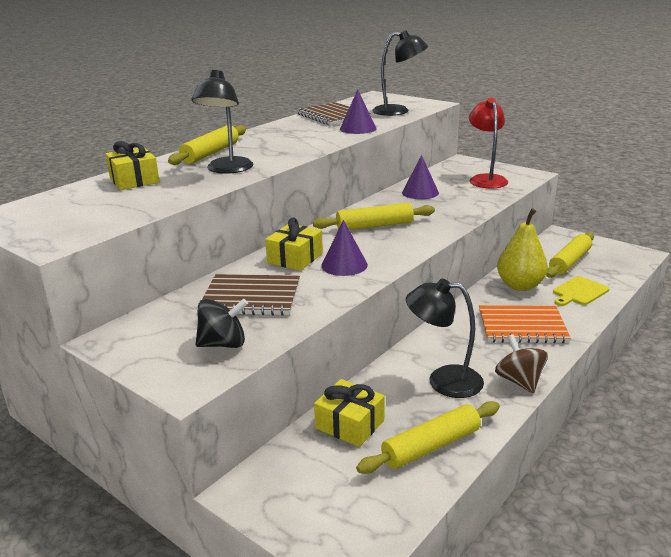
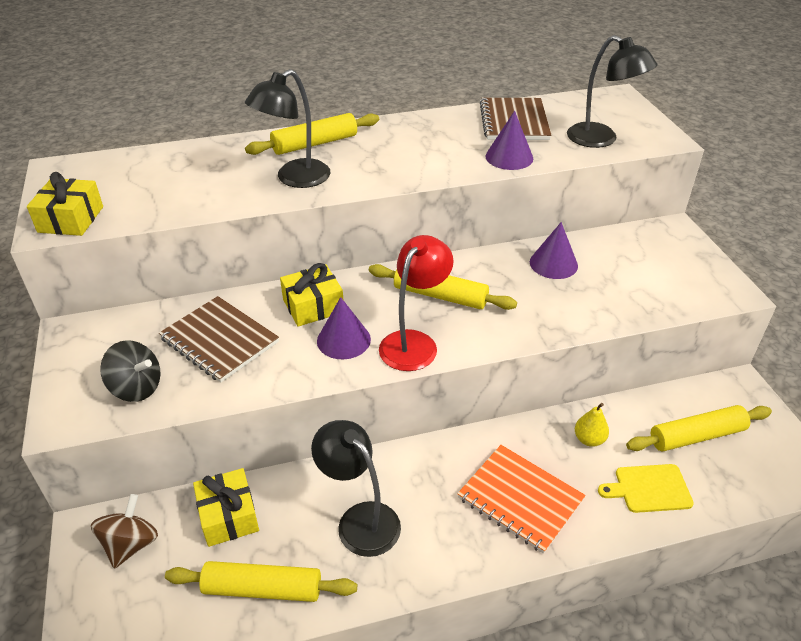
camera: 35 degrees right, 15 degrees up
yellow gift [105,141,160,190] -> yellow gift moved to [27,172,103,236]
red lamp [469,98,508,188] -> red lamp moved to [379,235,454,371]
brown spinning top [495,334,548,393] -> brown spinning top moved to [91,494,158,569]
yellow pear [497,208,548,291] -> yellow pear [575,403,609,447], size x0.52

